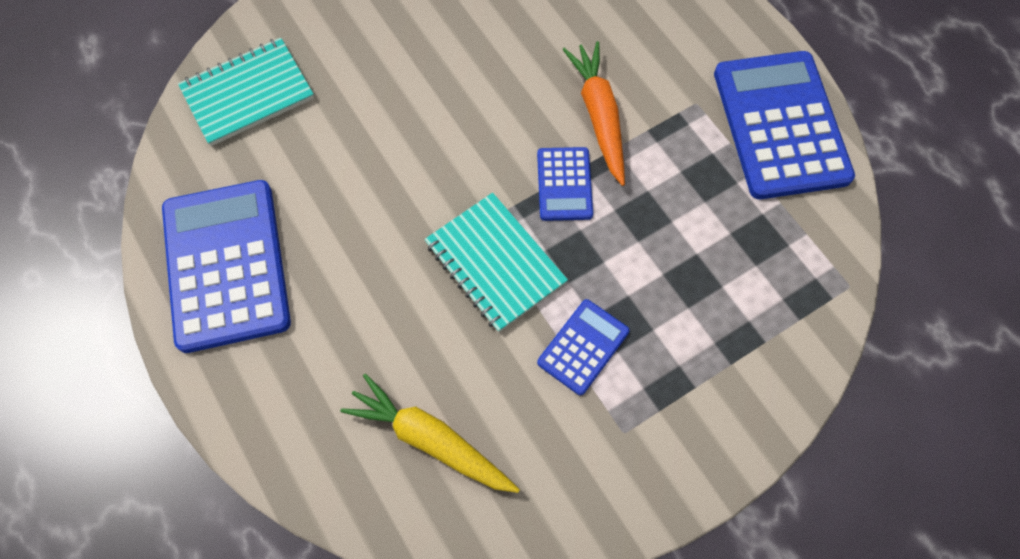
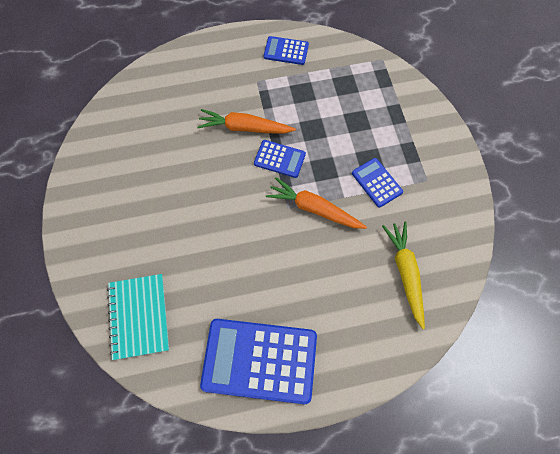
camera: 70 degrees left, 0 degrees up
yellow carrot [340,374,520,493] -> yellow carrot turned 120 degrees clockwise [382,221,425,329]
turquoise notebook [425,193,568,332] -> orange carrot [266,177,367,229]
blue calculator [714,51,855,199] -> blue calculator [264,36,309,65], size x0.50

